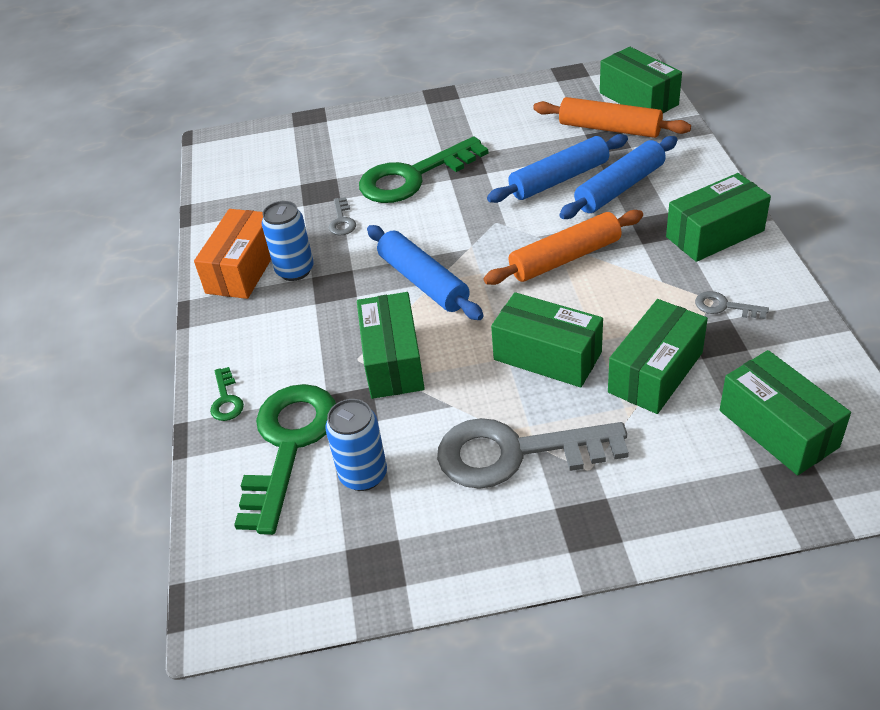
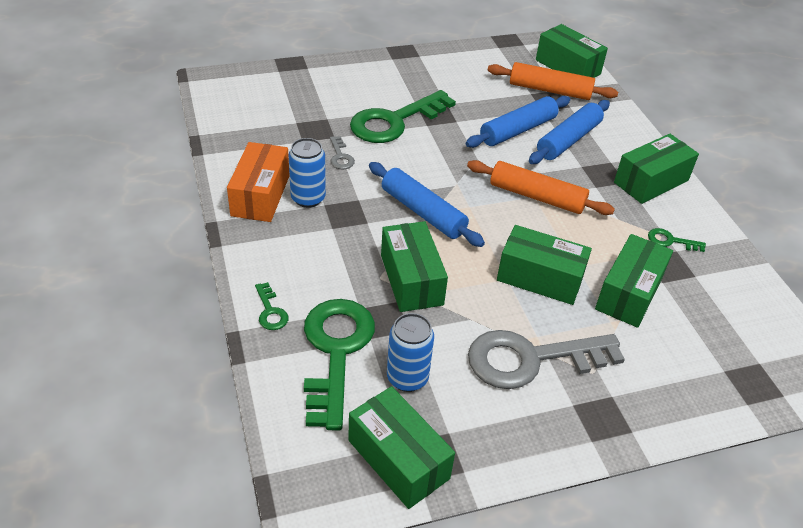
camera: 15 degrees left, 0 degrees up
orange rolling pin [483,210,643,285] -> orange rolling pin turned 60 degrees clockwise [467,160,615,215]
grey key [695,291,769,319] -> green key [648,228,706,252]
green box [720,350,851,475] -> green box moved to [348,386,455,509]

